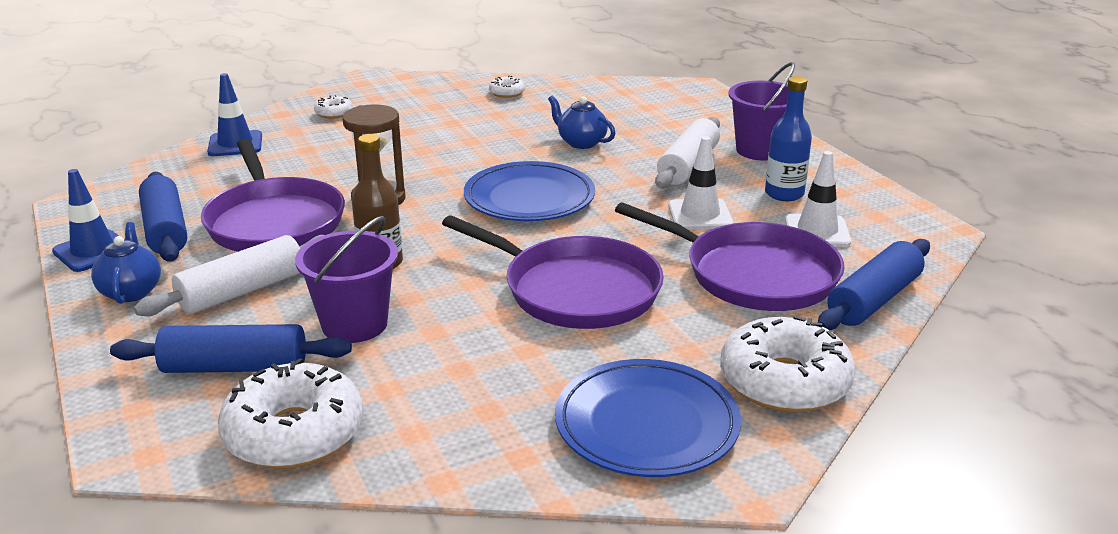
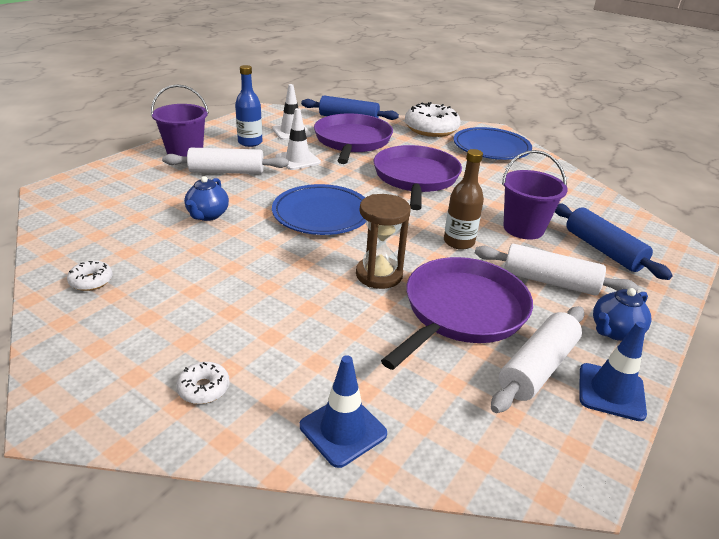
camera: 120 degrees left, 5 degrees up
blue rolling pin [139,172,187,262] -> white rolling pin [491,306,584,413]
white donut [218,358,363,469] -> none

